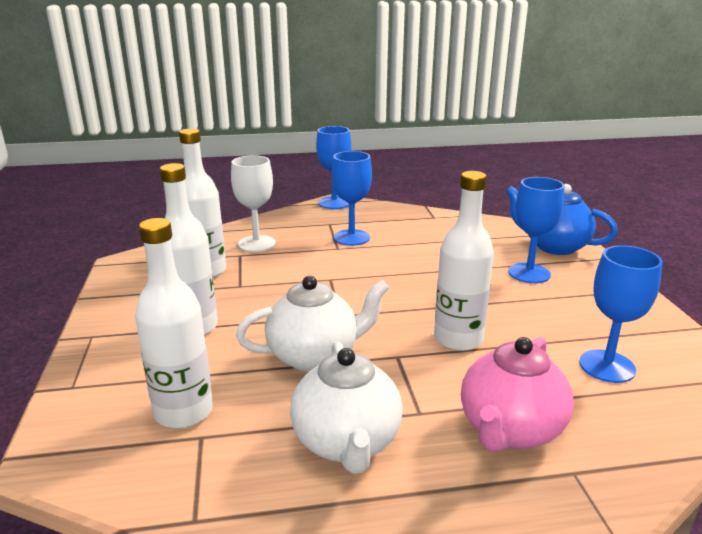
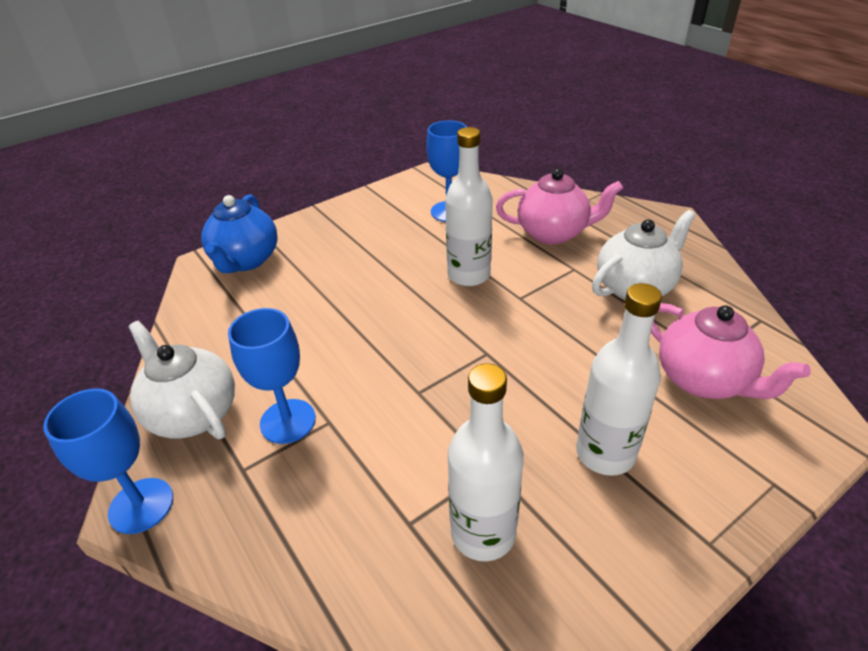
camera: 115 degrees left, 15 degrees up
white bottle [135,218,213,428] -> pink teapot [651,303,811,399]
white goblet [231,155,276,252] -> none
white teapot [236,276,389,372] -> white teapot moved to [128,321,235,439]
blue goblet [508,177,564,283] -> none

